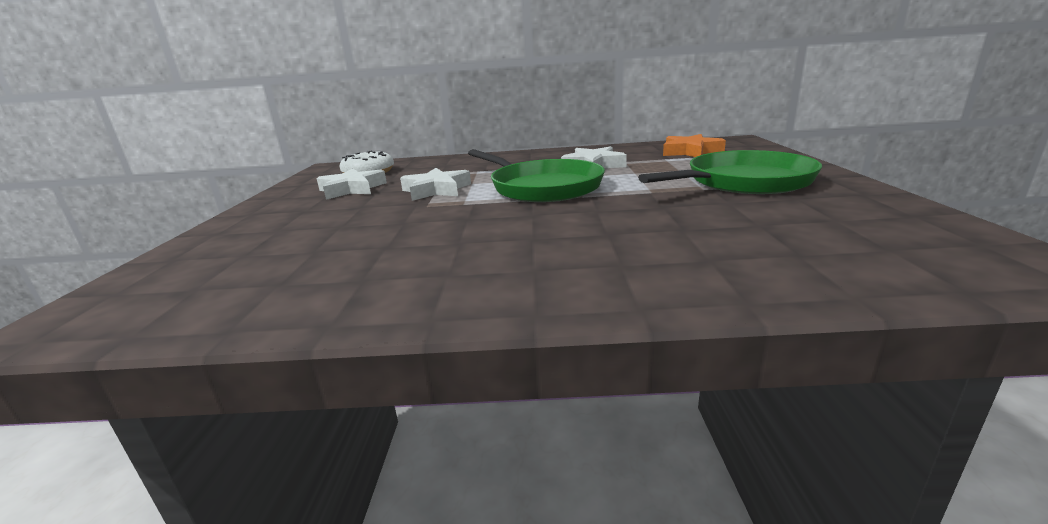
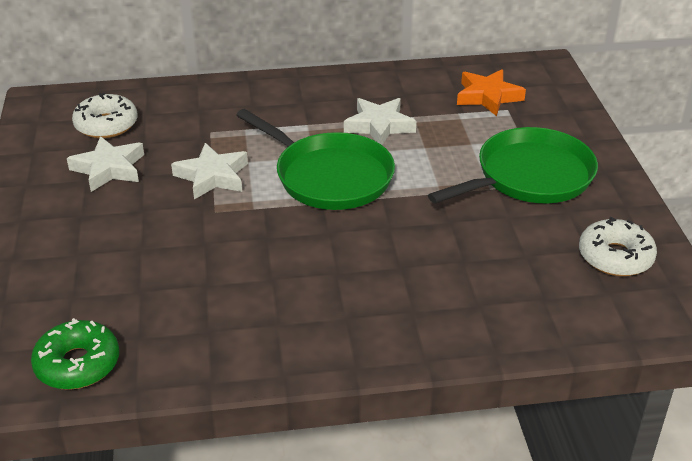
camera: 10 degrees left, 15 degrees up
none -> green donut [31,318,119,390]
none -> white donut [579,217,657,276]

